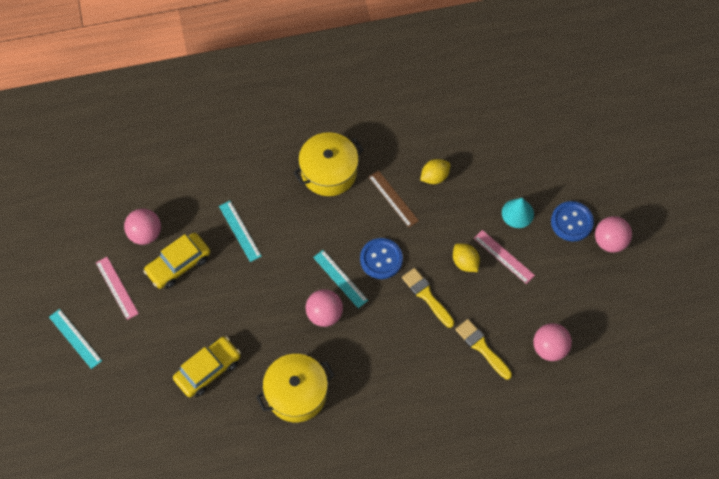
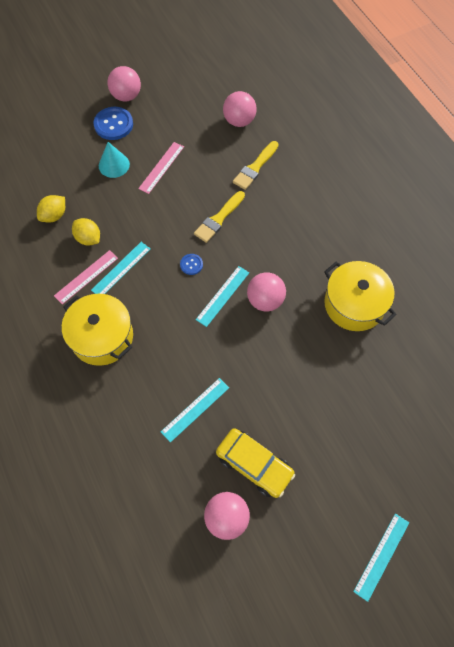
camera: 105 degrees left, 0 degrees up
pink ruler [96,257,139,320] -> pink ruler moved to [54,250,118,305]
yellow car [173,337,241,397] -> none
blue button [360,238,403,279] -> blue button [180,254,203,275], size x0.53
brown ruler [368,170,419,227] -> turquoise ruler [91,242,151,294]
yellow lemon [453,243,480,272] -> yellow lemon moved to [37,195,65,223]

